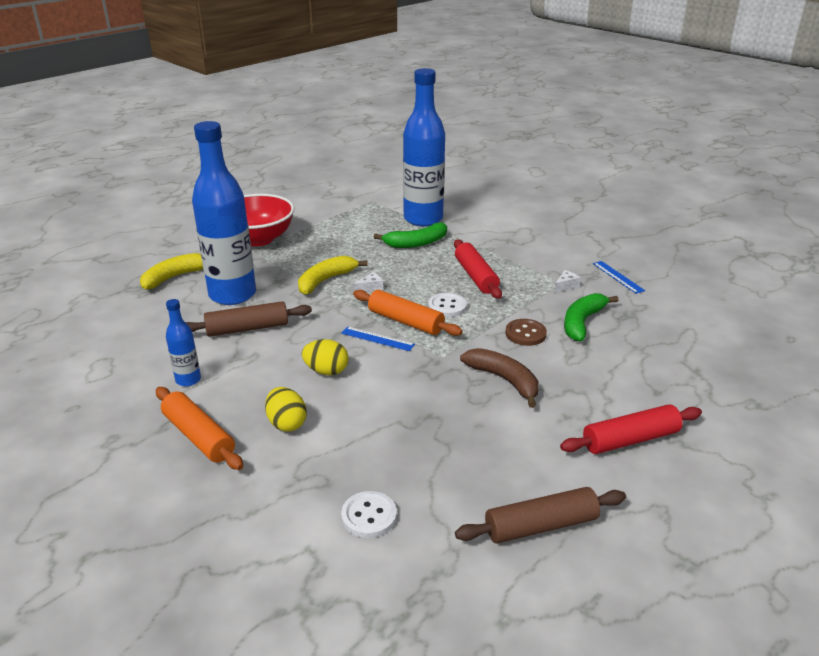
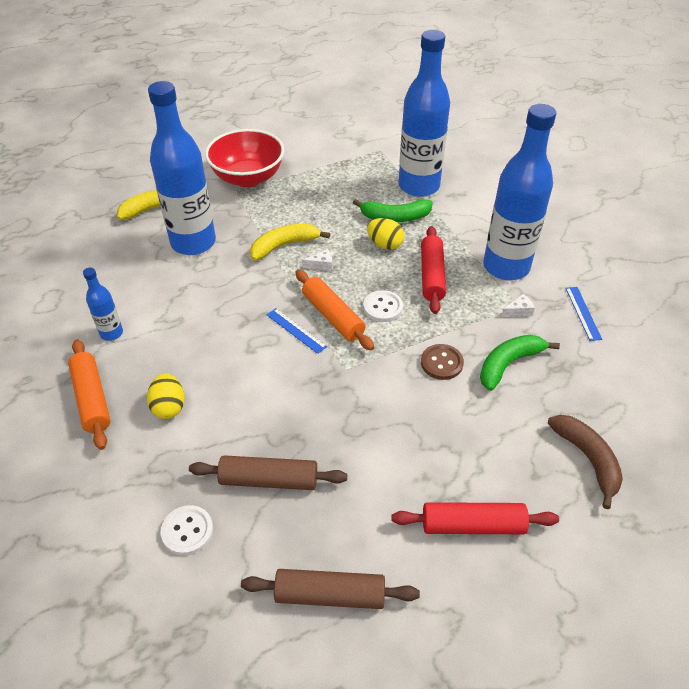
camera: 20 degrees right, 15 degrees up
brown rolling pin [186,301,312,337] -> brown rolling pin moved to [189,455,347,490]
yellow egg [302,339,349,375] -> yellow egg moved to [367,218,404,250]
brown banana [460,348,539,408] -> brown banana moved to [548,415,623,509]
none -> blue bottle [483,104,556,280]

